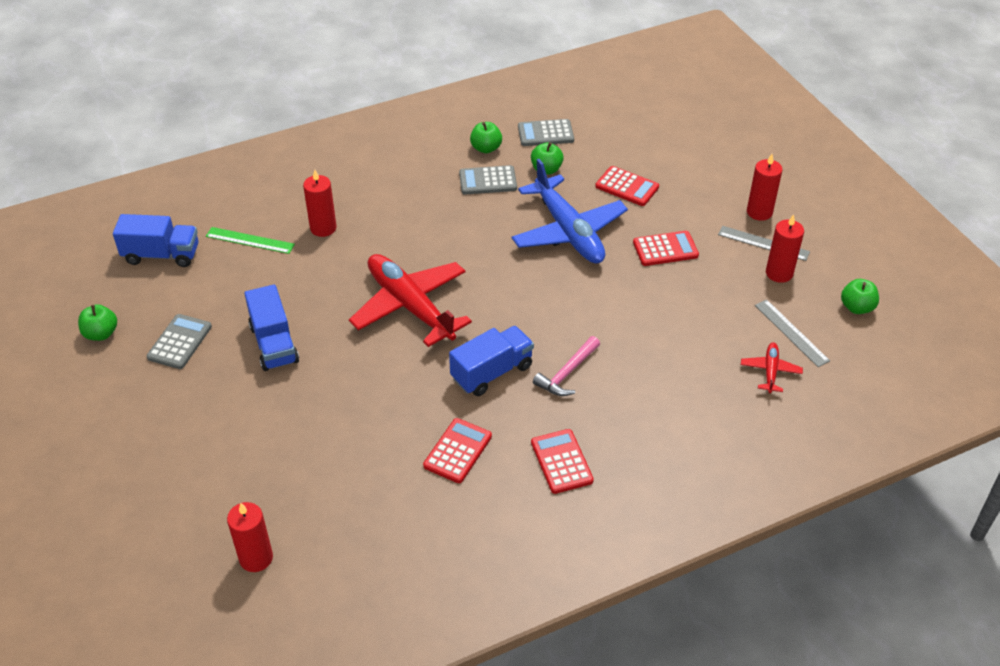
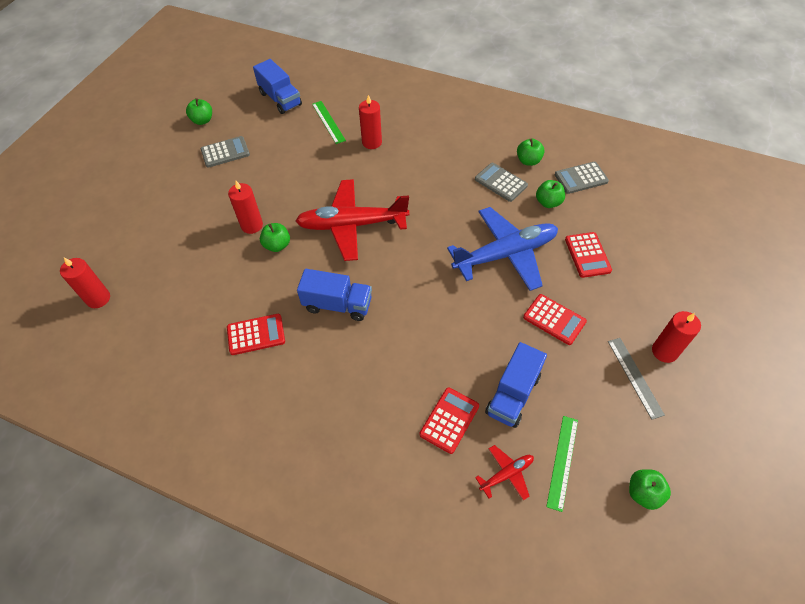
camera: 50 degrees right, 10 degrees up
blue truck [244,284,299,371] -> blue truck moved to [485,342,547,428]
red plane [349,254,472,347] -> red plane turned 105 degrees counterclockwise [295,179,410,261]
blue plane [512,159,628,263] -> blue plane turned 135 degrees counterclockwise [447,207,558,291]
grey calculator [518,119,574,146] -> grey calculator turned 60 degrees counterclockwise [555,162,609,194]
red calculator [531,429,594,494] -> red calculator moved to [420,388,479,454]
pink hammer [533,336,600,396] -> none
grey ruler [755,299,830,367] -> green ruler [546,416,578,512]
red candle [766,214,804,283] -> red candle moved to [228,181,263,234]
none -> green apple [260,223,290,252]

